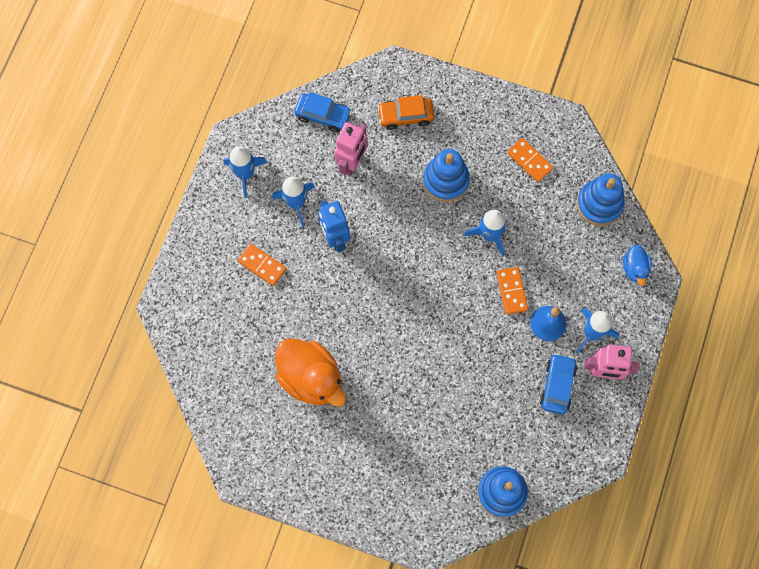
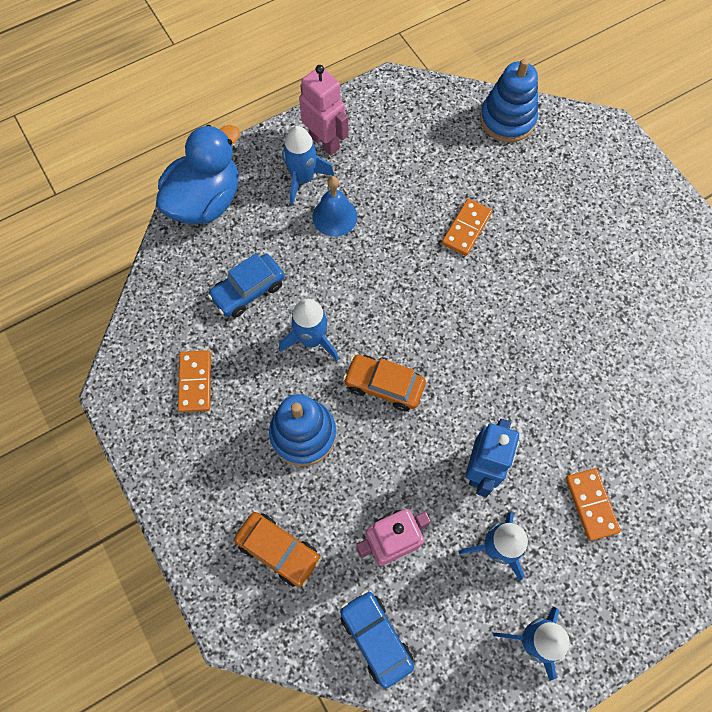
camera: 140 degrees left, 5 degrees down
orange duck [275,339,346,407] -> none
orange domino [496,267,528,315] -> orange domino moved to [442,199,492,256]
blue car [540,353,577,414] -> blue car moved to [208,253,285,317]
blue stacking toy [577,173,625,226] -> none
blue duck [623,245,652,286] -> blue duck [156,125,240,224], size x1.99
none -> orange car [343,355,426,411]

